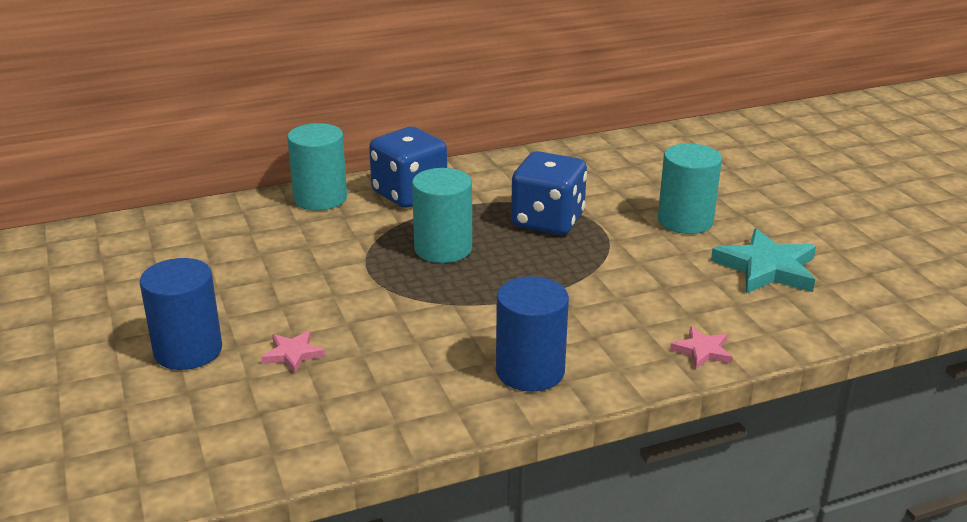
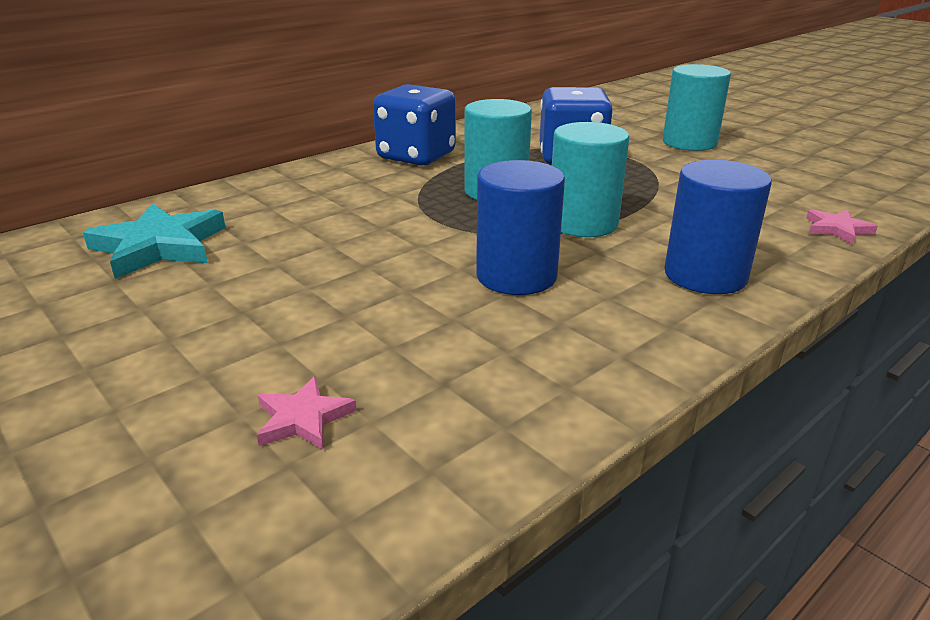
camera: 20 degrees left, 0 degrees up
blue cylinder [140,258,222,370] -> blue cylinder moved to [476,160,565,295]
pink star [261,331,325,373] -> pink star moved to [257,376,357,449]
turquoise cylinder [287,123,347,211] -> turquoise cylinder moved to [552,122,629,237]
turquoise star [711,228,816,293] -> turquoise star moved to [83,203,226,279]

